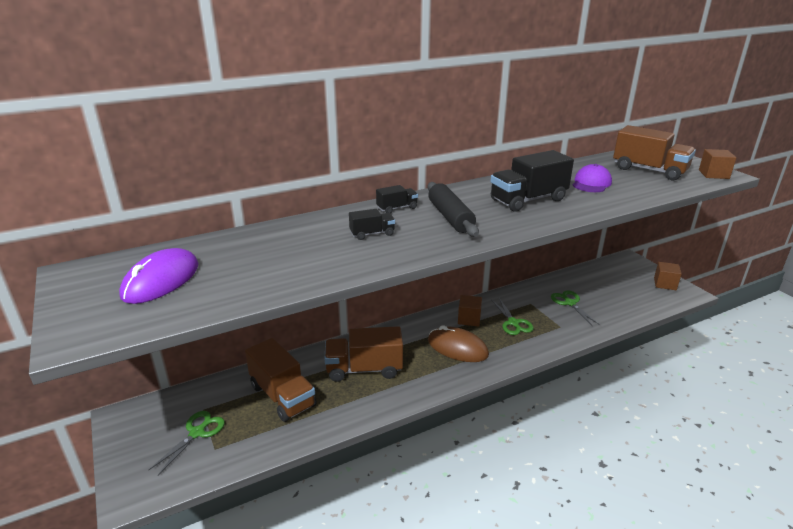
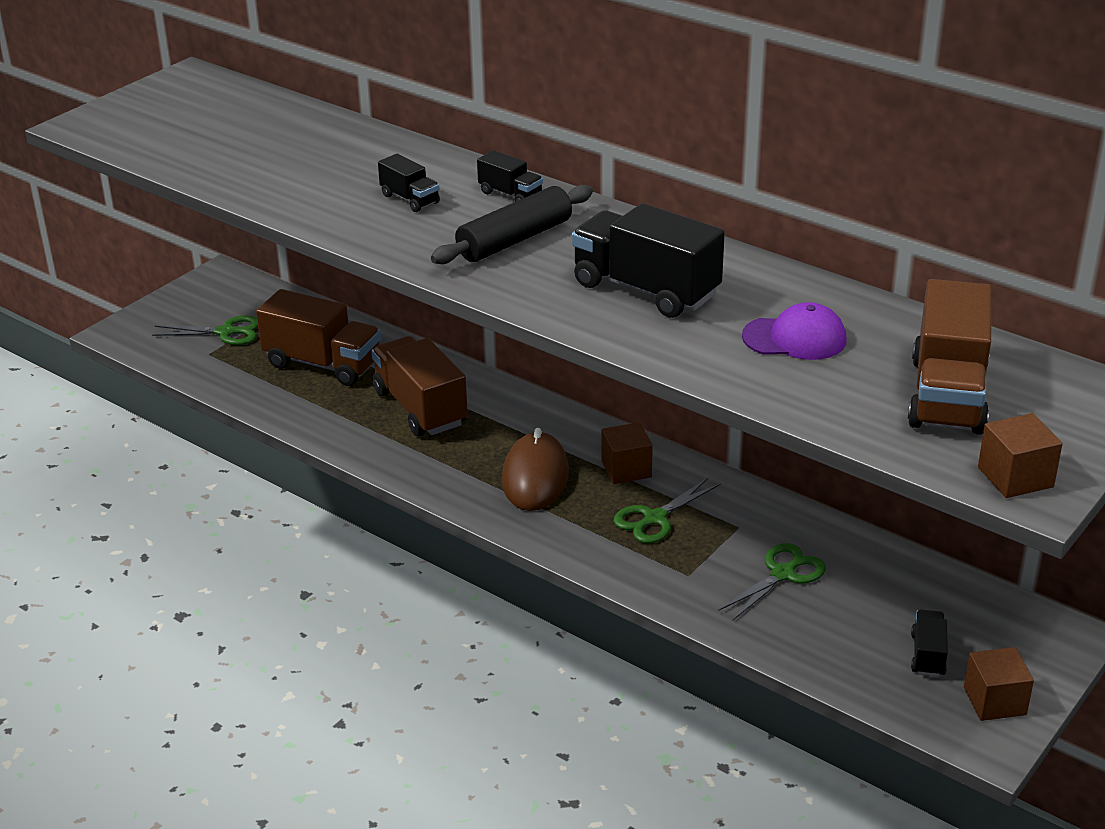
camera: 65 degrees right, 5 degrees up
purple mouse [119,248,198,304] -> none
brown truck [245,338,317,422] -> brown truck turned 90 degrees counterclockwise [256,289,381,386]
none -> black truck [911,610,948,677]

